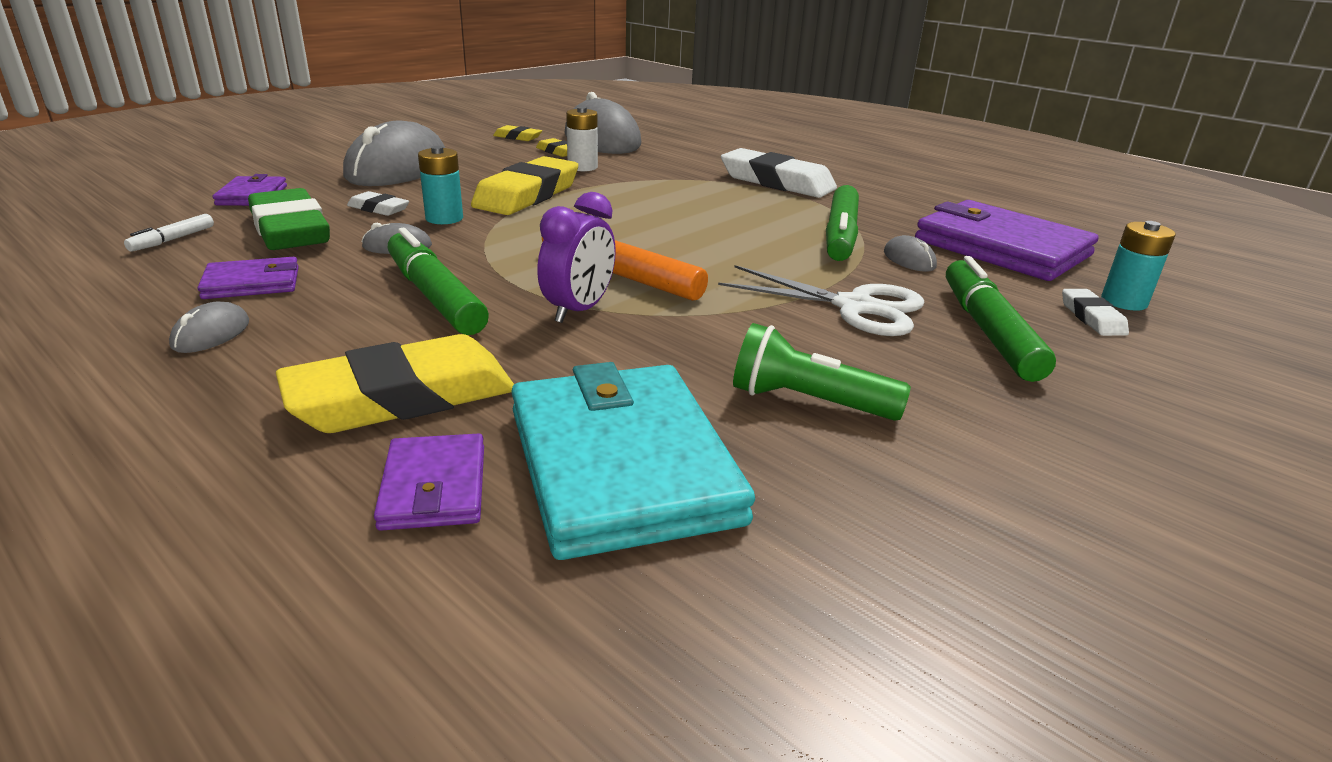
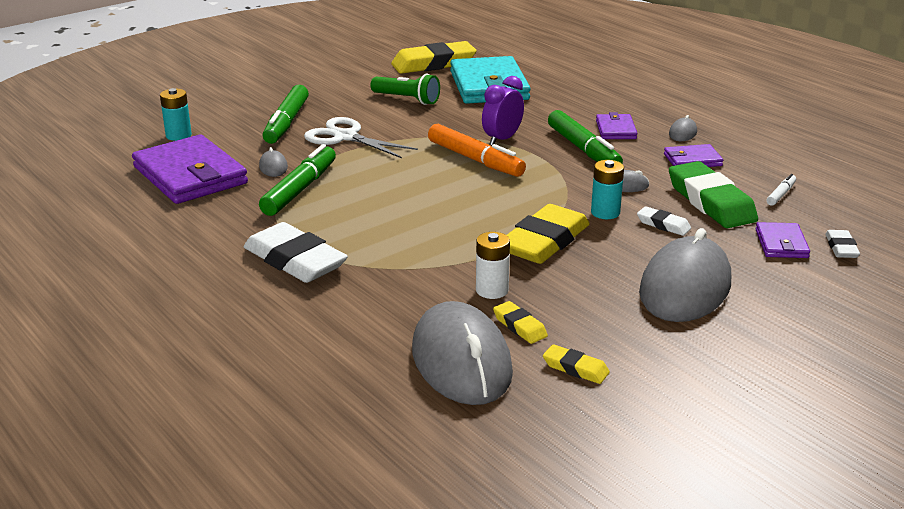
camera: 170 degrees left, 0 degrees up
yellow eraser [276,334,514,433] -> yellow eraser moved to [391,41,477,74]
purple wallet [374,433,484,531] -> purple wallet moved to [596,112,637,139]
white eraser [1062,289,1129,336] -> white eraser moved to [825,230,860,258]

